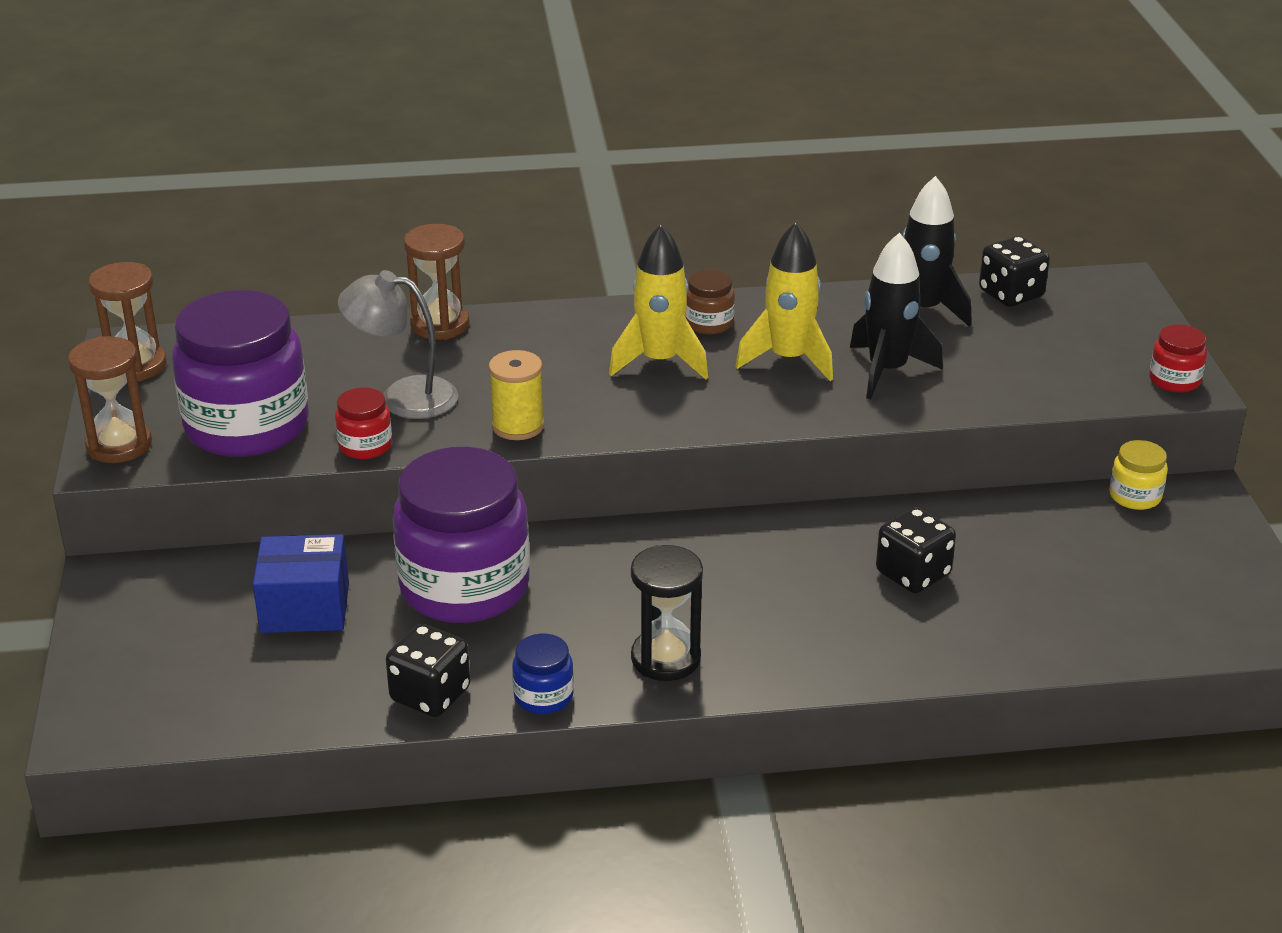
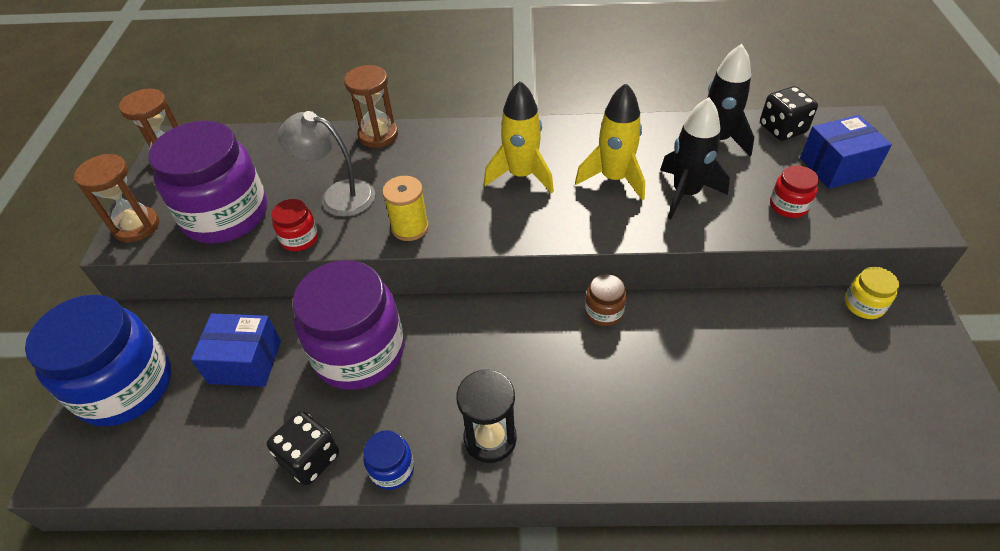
camera: 10 degrees right, 15 degrees up
brown jar [685,270,735,334] -> brown jar moved to [585,274,627,326]
black dice [876,507,956,593] -> none
red jar [1149,324,1207,393] -> red jar moved to [770,165,819,218]
none -> blue jar [25,295,172,427]
none -> blue box [800,115,892,189]

